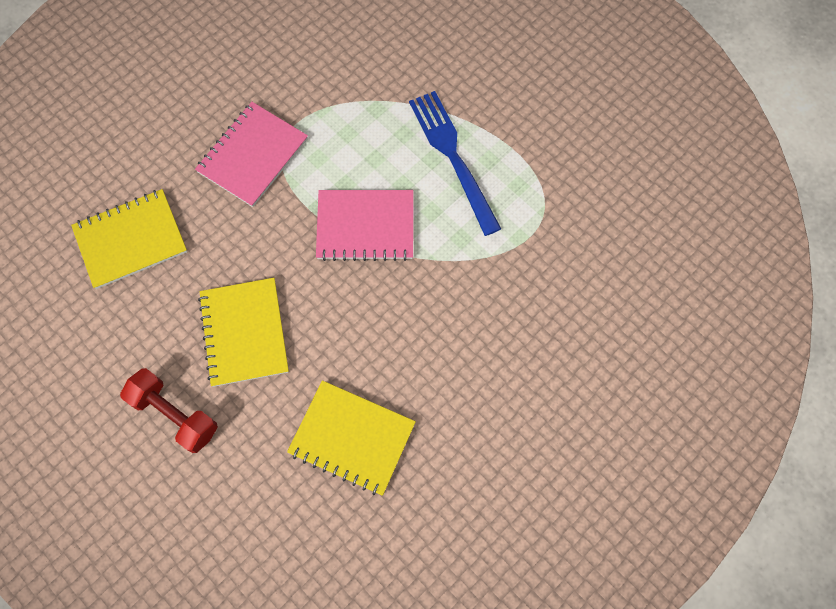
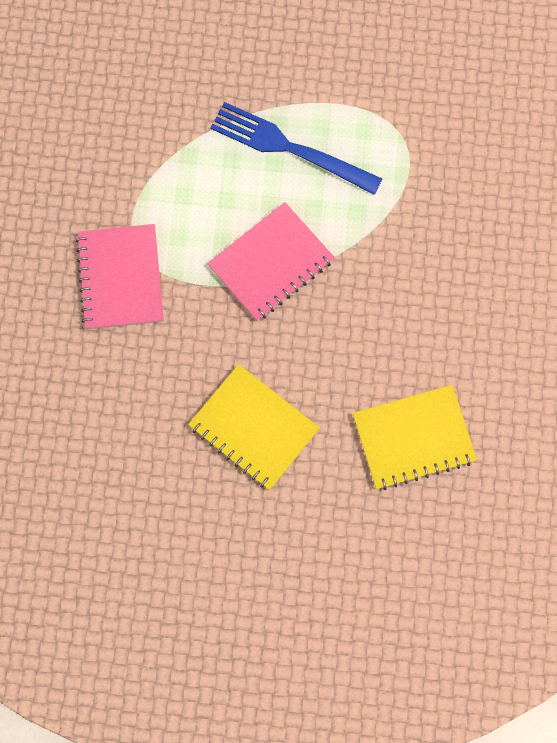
camera: 40 degrees left, 5 degrees up
yellow notebook [71,189,187,289] -> none
red dumbbell [120,368,218,453] -> none

